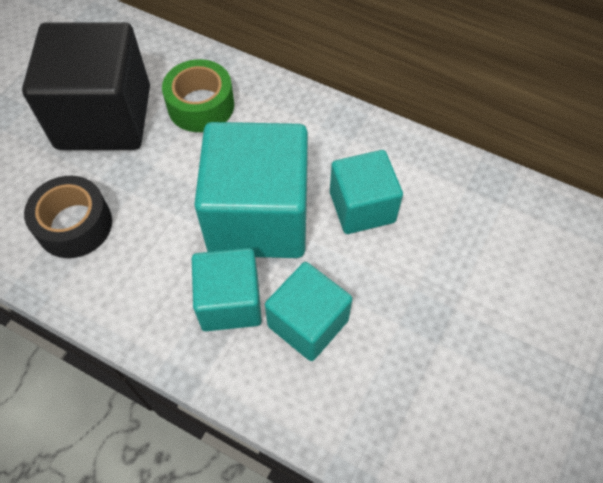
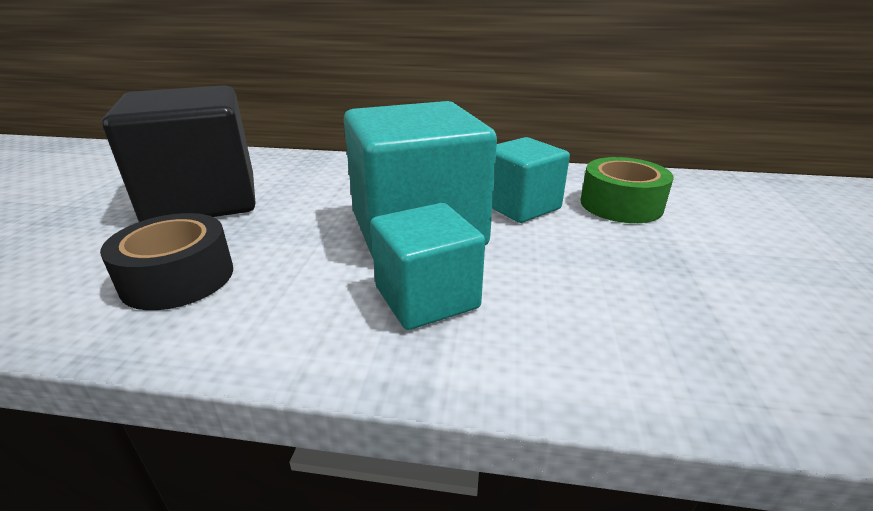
camera: 20 degrees left, 30 degrees down
green tape [162,59,234,132] -> green tape moved to [581,157,673,223]
turquoise cube [265,262,352,361] -> none

